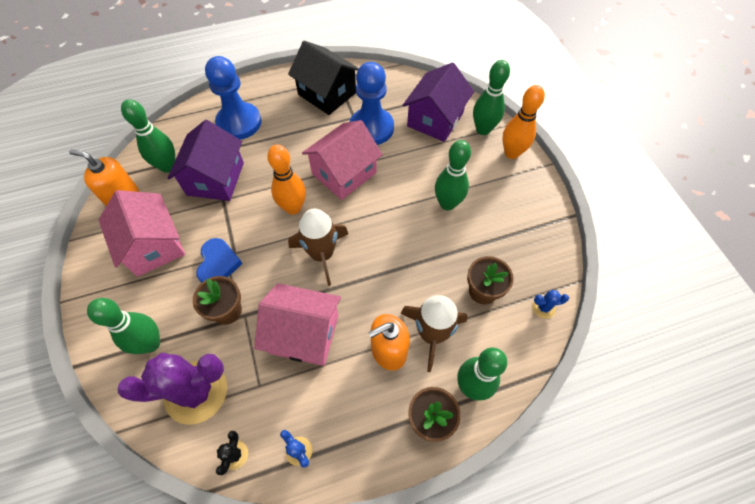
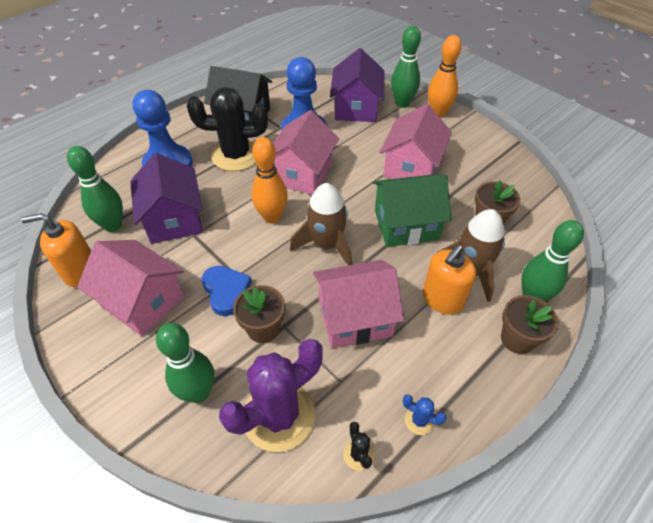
camera: 25 degrees left, 10 degrees down
green bowling pin [435,140,471,210] -> pink house [379,104,452,179]
blue cactus [532,290,569,318] -> none
none -> black cactus [187,87,268,171]
none -> green house [373,174,452,247]

